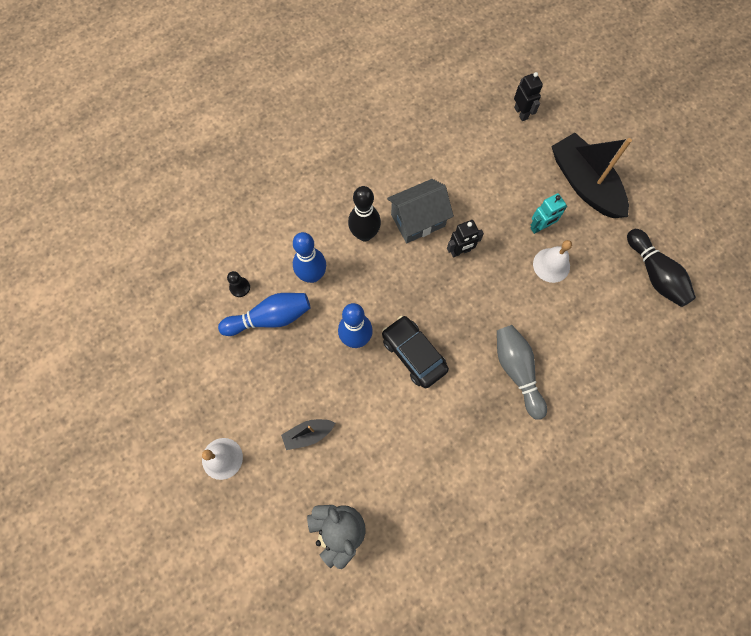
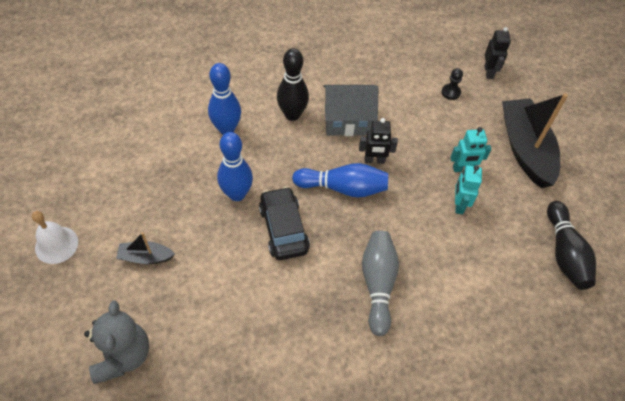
camera: 20 degrees right, 15 degrees down
blue bowling pin [218,293,310,336] -> blue bowling pin moved to [292,163,388,198]
black pawn [227,271,250,297] -> black pawn moved to [442,68,463,100]
white bell [533,240,572,283] -> turquoise robot [455,165,482,214]

